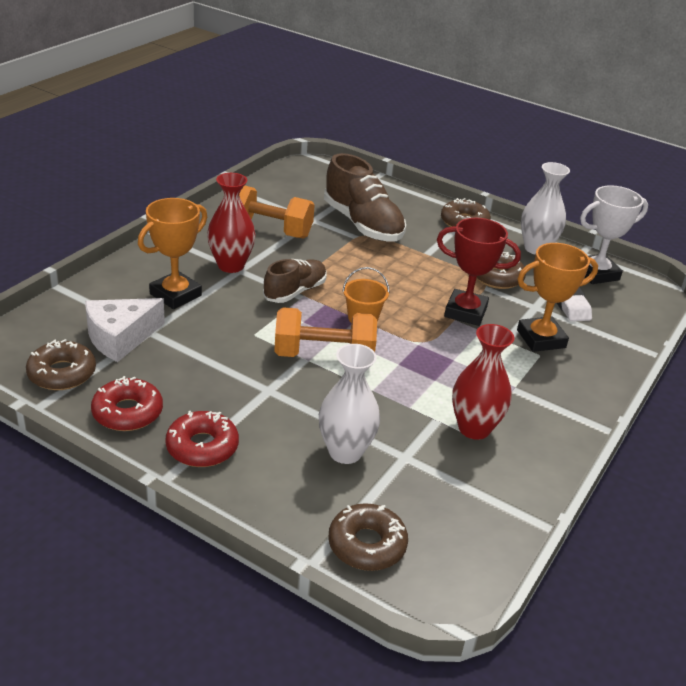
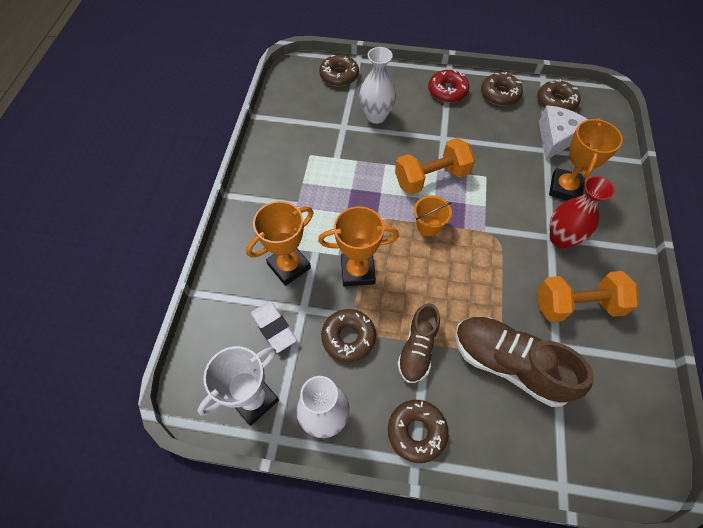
camera: 160 degrees right, 25 degrees up
red donut [91,376,163,431] -> brown donut [481,72,523,106]
brown shoe [263,259,327,303] -> brown shoe moved to [397,303,440,383]
red trophy [437,218,521,326] -> orange trophy [318,206,399,287]
red vase [452,324,515,440] -> none

